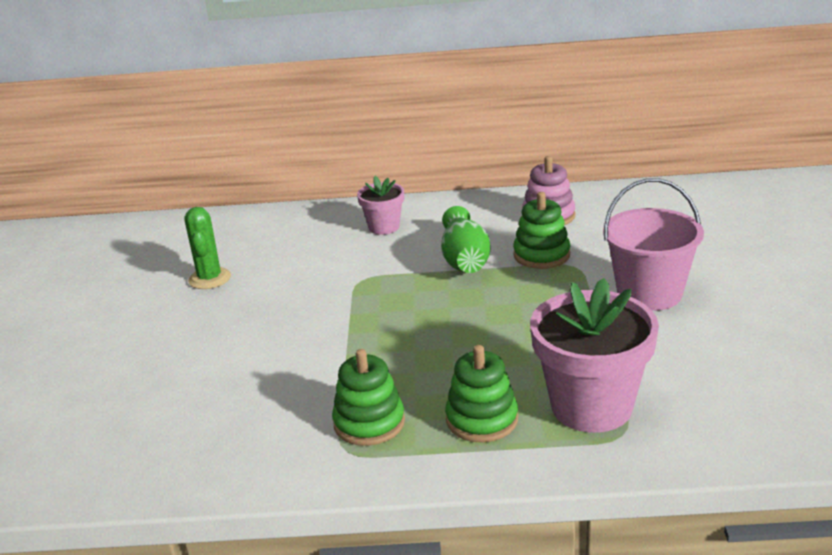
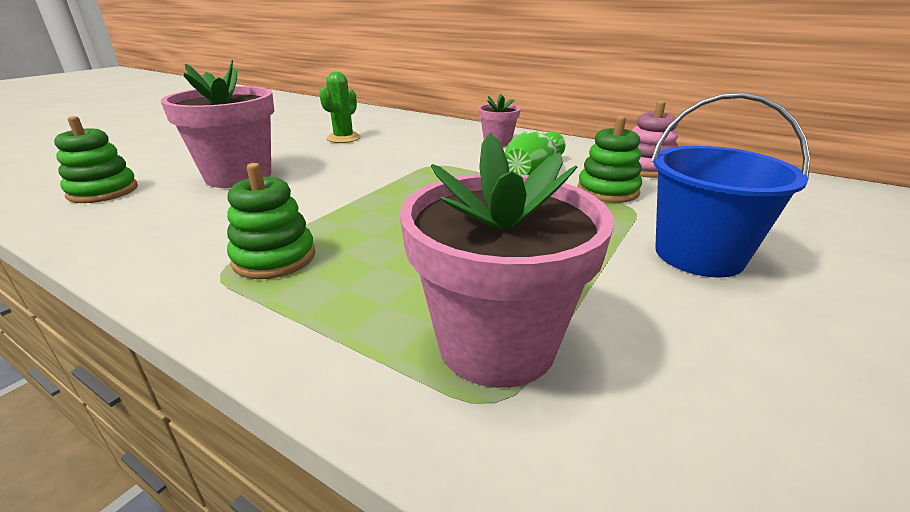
camera: 30 degrees right, 0 degrees up
green stacking toy [445,345,518,442] -> green stacking toy moved to [54,116,138,203]
pink bucket [603,178,704,311] -> blue bucket [651,92,810,278]
none -> pink flower pot [160,60,274,188]

